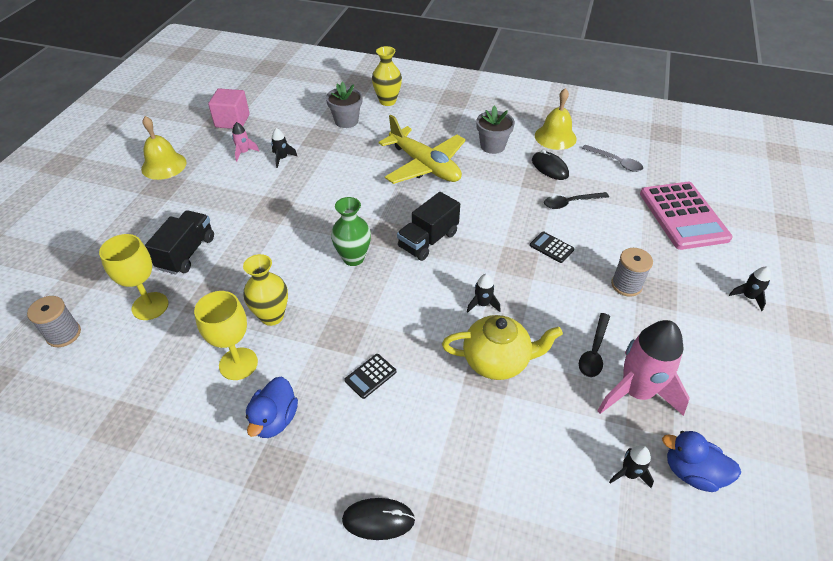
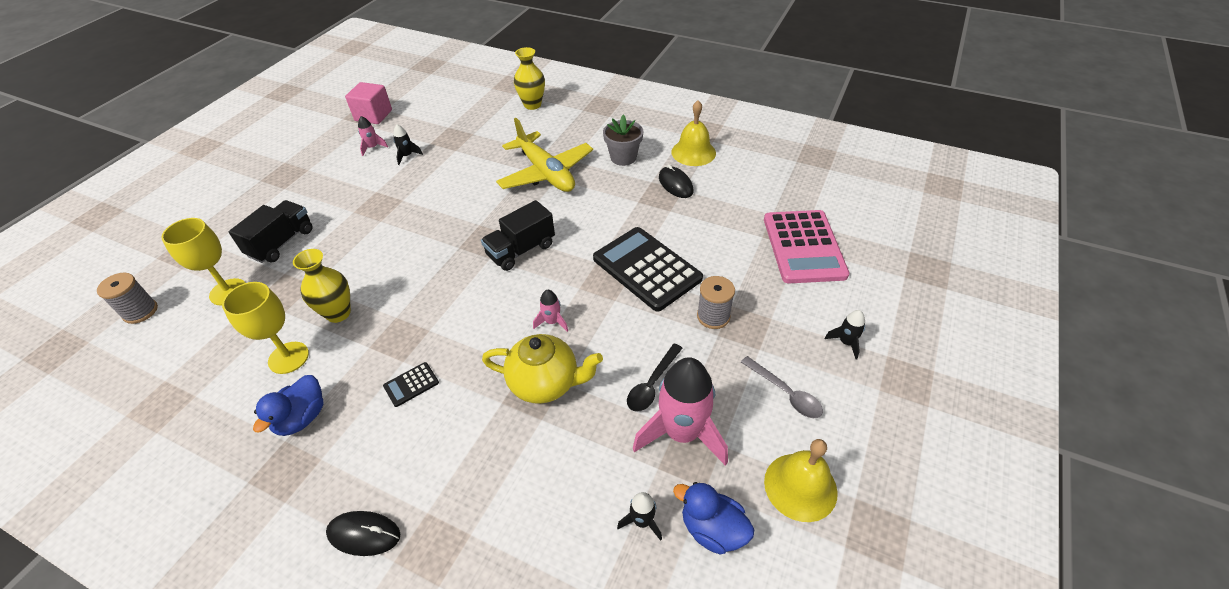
camera: 10 degrees right, 0 degrees up
yellow bell [141,116,187,180] -> yellow bell moved to [764,439,838,522]
grey flower pot [326,82,363,128] -> none
green vase [331,197,371,266] -> none
black rocket [467,274,500,313] -> pink rocket [533,290,568,332]
black calculator [530,231,574,263] -> black calculator [593,227,703,312], size x2.39
black spoon [544,192,609,209] -> none
grey spoon [582,145,643,172] -> grey spoon moved to [741,356,823,418]

